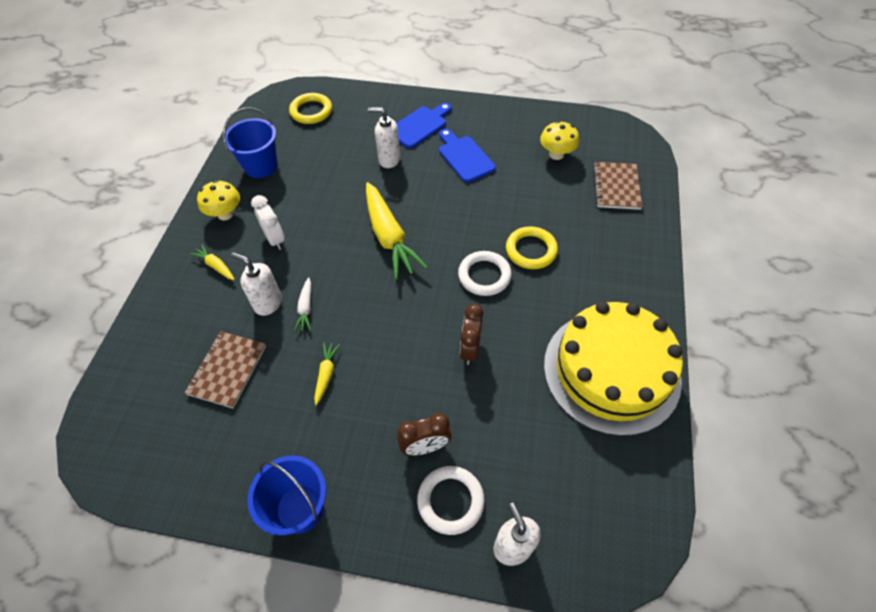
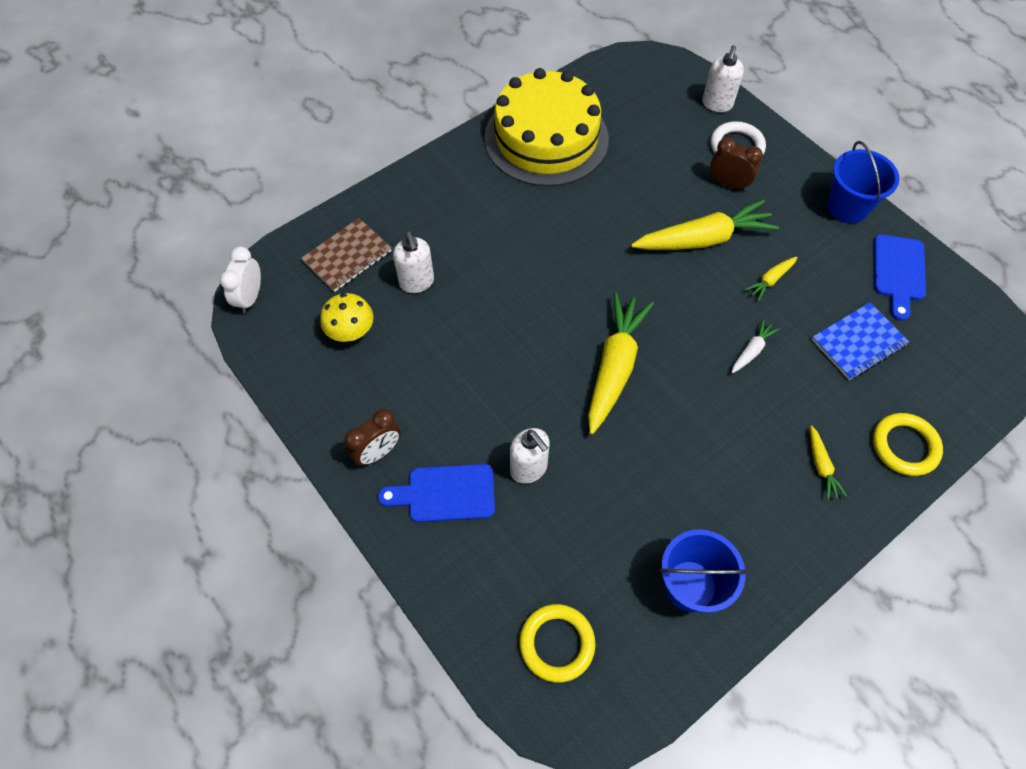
camera: 140 degrees left, 5 degrees up
brown notebook [185,331,266,408] -> blue notebook [812,302,909,380]
yellow mushroom [197,180,240,220] -> none
white soap dispenser [231,252,282,316] -> white soap dispenser moved to [393,232,434,293]
white clock [251,195,285,250] -> white clock moved to [220,246,261,313]
blue cutting board [439,129,496,183] -> blue cutting board moved to [874,234,926,321]
white ring [458,251,512,296] -> none
brown clock [460,304,484,365] -> brown clock moved to [345,409,401,466]
yellow ring [506,226,558,269] -> yellow ring moved to [873,413,943,476]
none -> yellow carrot [631,200,779,250]

